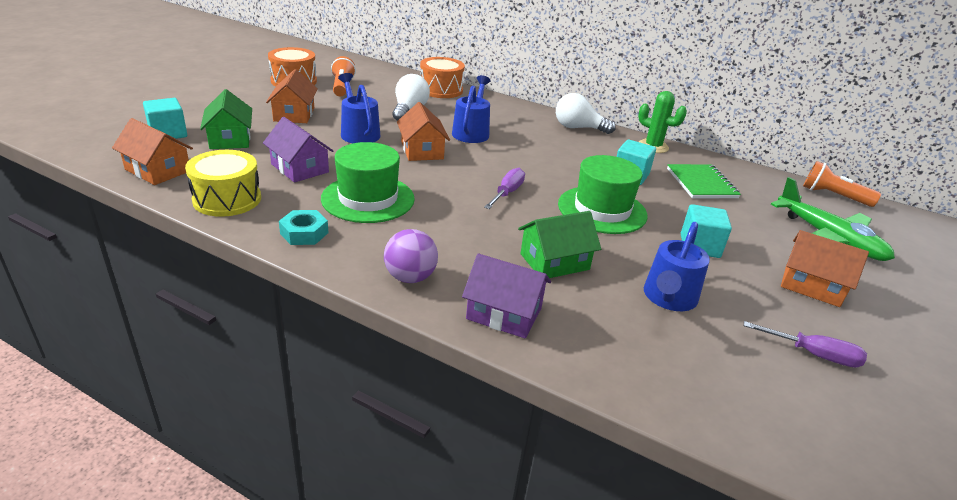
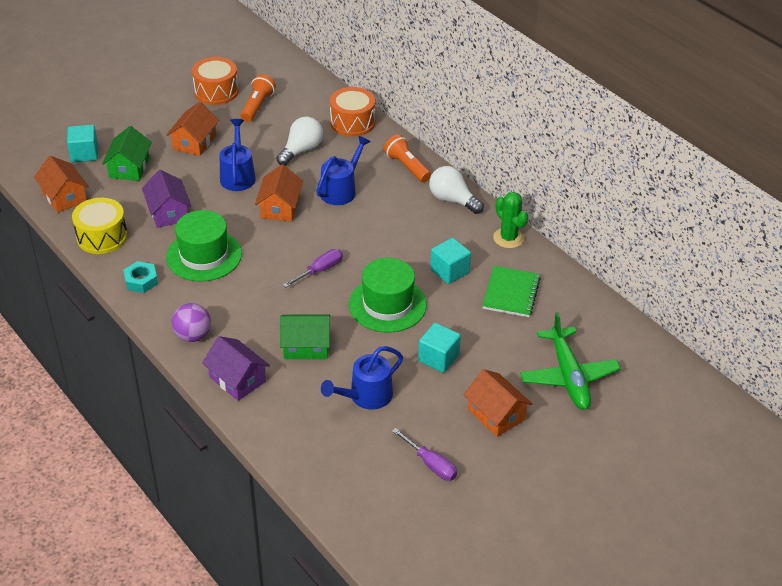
camera: 25 degrees right, 10 degrees up
orange flashlight [803,161,881,207] -> orange flashlight moved to [384,134,431,182]

